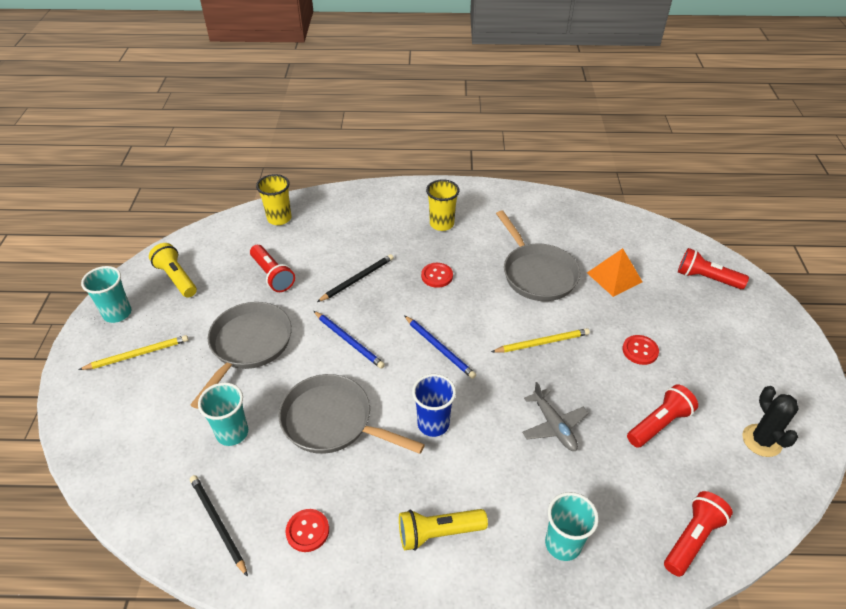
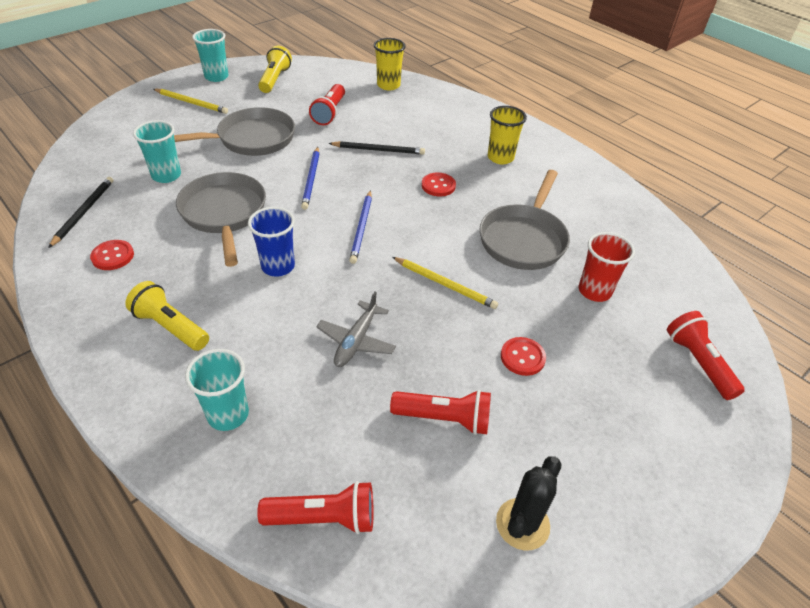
camera: 45 degrees right, 0 degrees up
orange pyramid [587,248,643,297] -> red cup [579,232,635,302]

